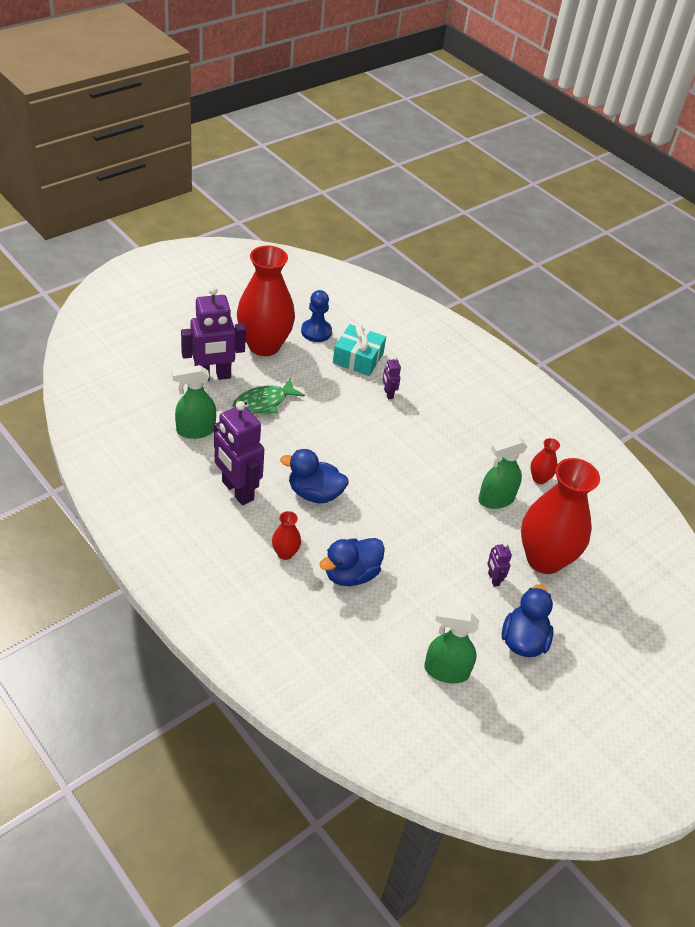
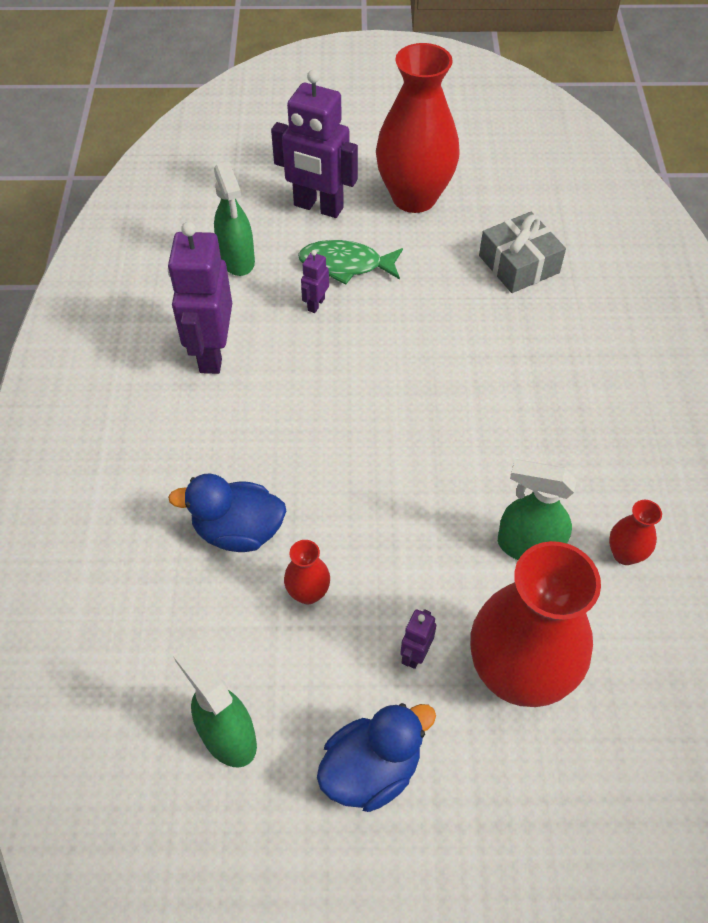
camera: 45 degrees right, 10 degrees up
green spray bottle [172,365,216,439] -> green spray bottle turned 135 degrees counterclockwise [214,161,255,276]
red vase [272,511,301,560] -> red vase moved to [284,540,330,604]
blue duck [280,449,349,503] -> none
blue pawn [301,290,332,342] -> none
turquoise gift [333,324,386,376] -> grey gift [479,212,566,293]
purple robot [383,357,401,399] -> purple robot moved to [301,250,329,313]

